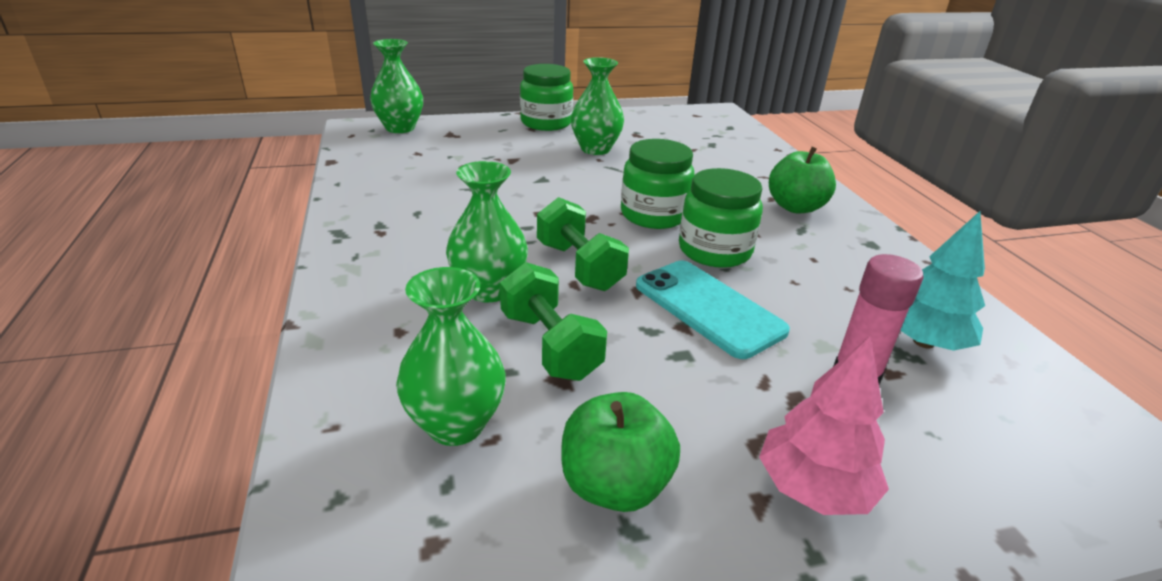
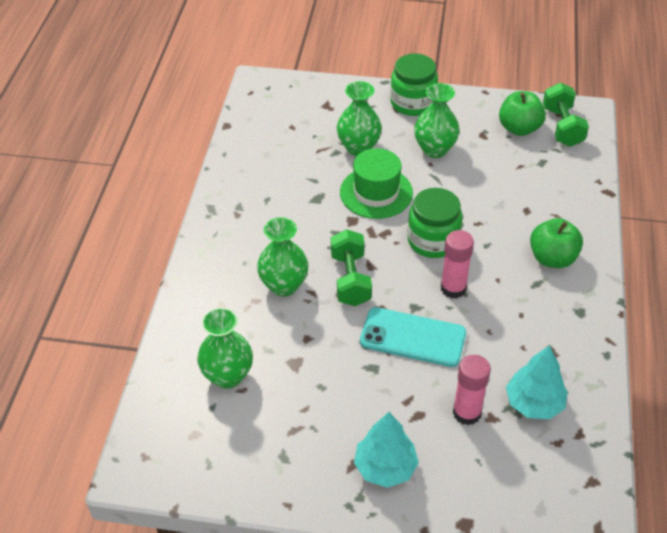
camera: 25 degrees right, 15 degrees up
green vase [370,39,423,133] -> green vase moved to [337,81,382,156]
green dumbbell [500,262,607,381] -> green dumbbell moved to [543,83,589,147]
green apple [561,392,680,512] -> green apple moved to [499,91,546,136]
turquoise phone [636,261,790,359] -> turquoise phone turned 60 degrees counterclockwise [360,307,466,367]
green jar [679,168,763,268] -> pink glue stick [441,230,474,299]
pink tree [759,336,889,515] -> turquoise tree [354,412,419,488]
none -> green hat [340,148,413,219]

